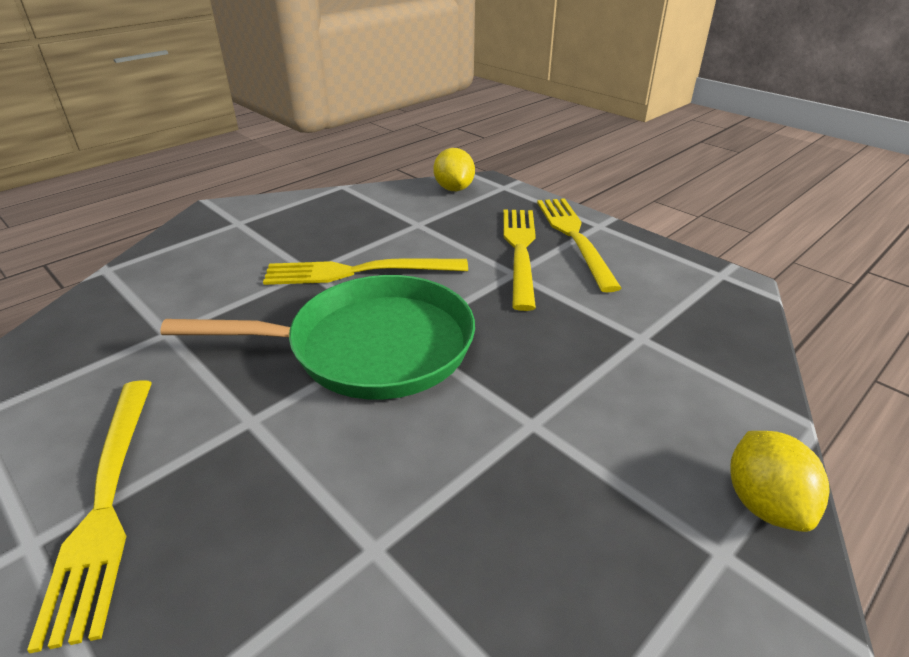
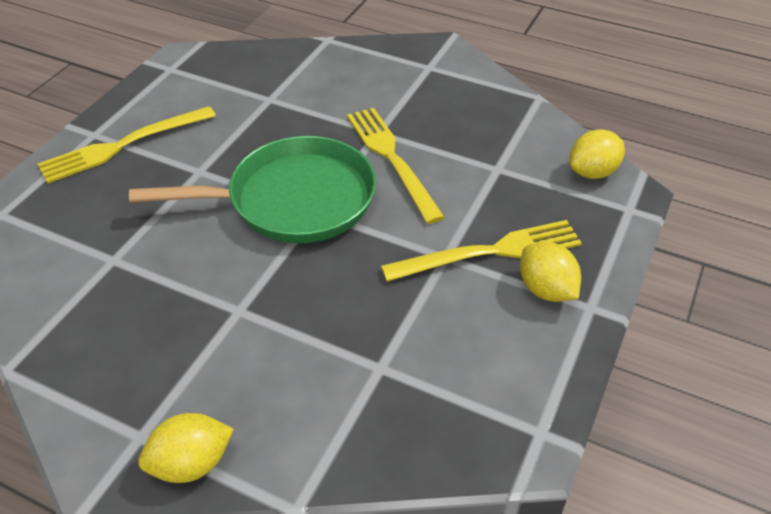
camera: 70 degrees right, 10 degrees up
green pan [160,275,475,399] -> green pan turned 75 degrees counterclockwise [129,136,376,243]
yellow fork [537,198,622,292] -> yellow lemon [520,242,581,302]

